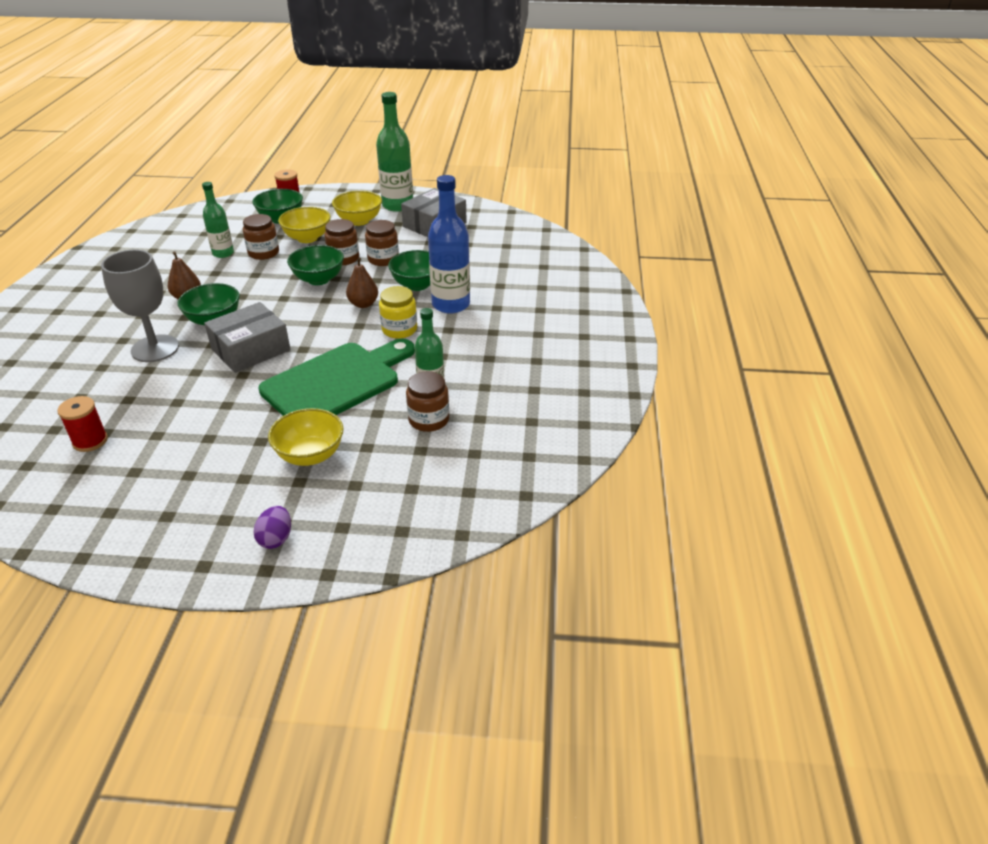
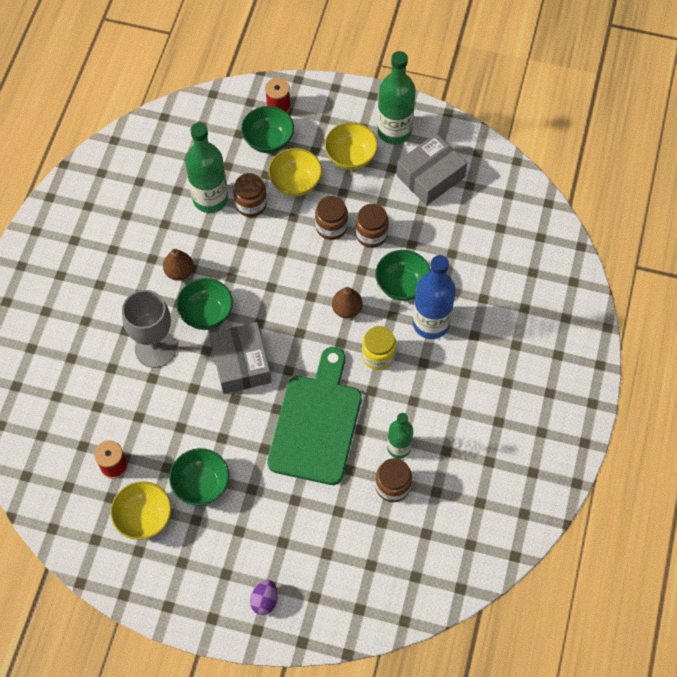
camera: 10 degrees right, 25 degrees up
green bottle [202,182,234,258] -> green bottle [185,123,228,213], size x1.63
grey box [204,302,291,373] -> grey box turned 75 degrees counterclockwise [209,322,271,394]
green cutting board [259,339,415,416] -> green cutting board turned 45 degrees counterclockwise [267,347,362,485]
yellow bowl [268,408,344,466] -> yellow bowl moved to [111,481,171,540]
green bowl [287,245,344,285] -> green bowl moved to [169,448,229,505]

